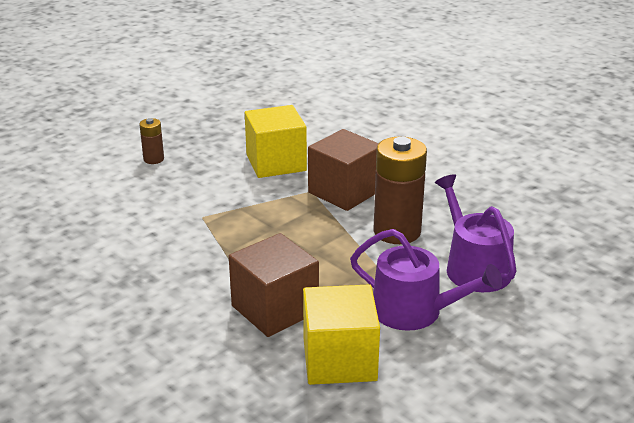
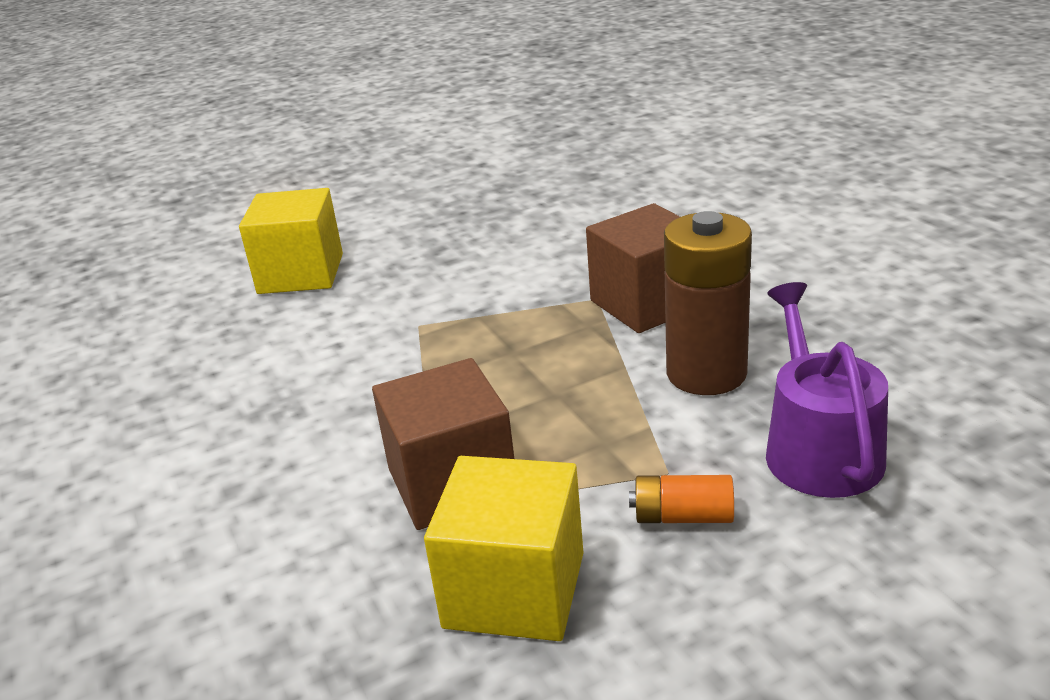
camera: 20 degrees right, 0 degrees up
brown battery [139,118,164,164] -> none
yellow cube [245,105,307,178] -> yellow cube moved to [239,188,343,294]
purple watering can [350,229,502,331] -> orange battery [629,475,734,523]

